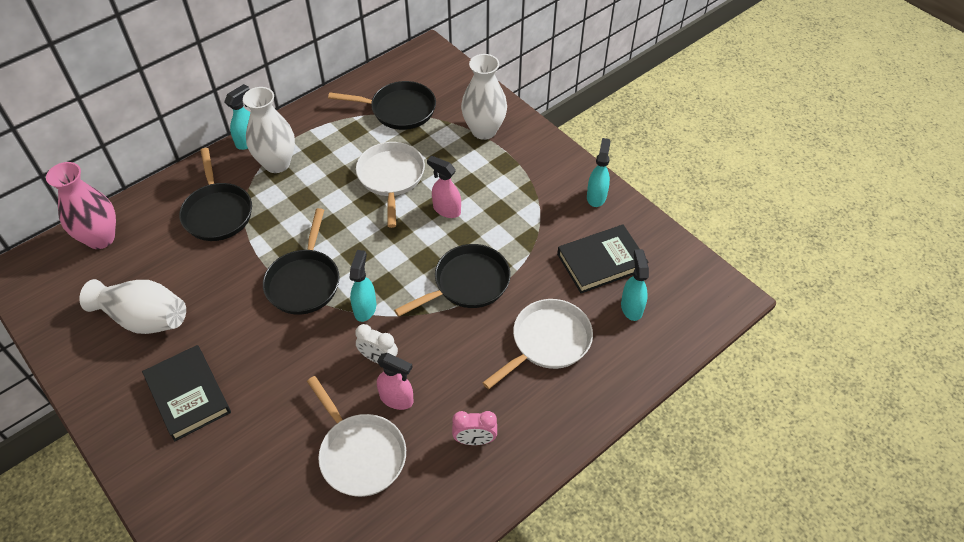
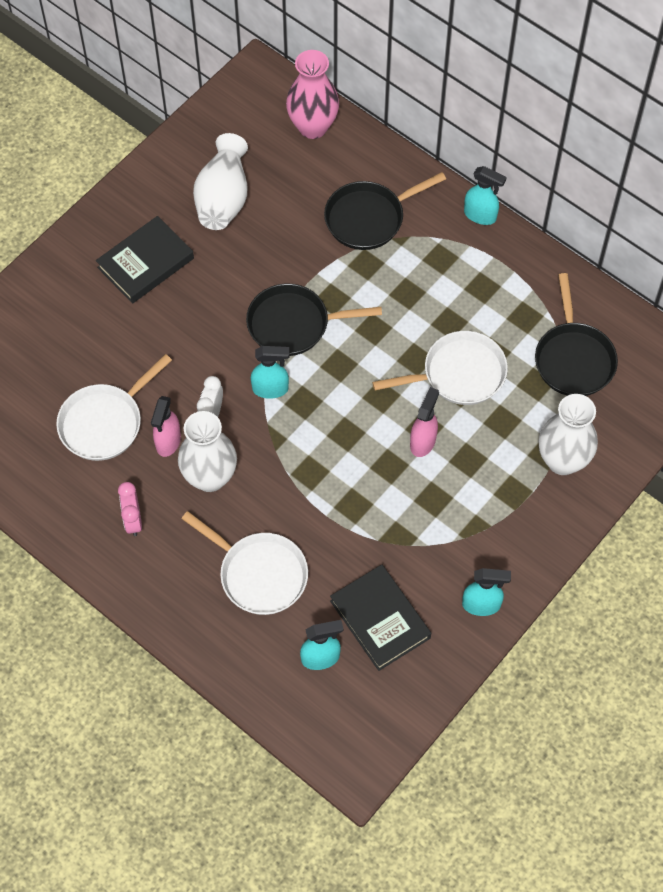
camera: 80 degrees right, 10 degrees up
white vase [243,87,295,173] -> white vase moved to [178,411,237,492]
black pan [394,244,511,317] -> none

